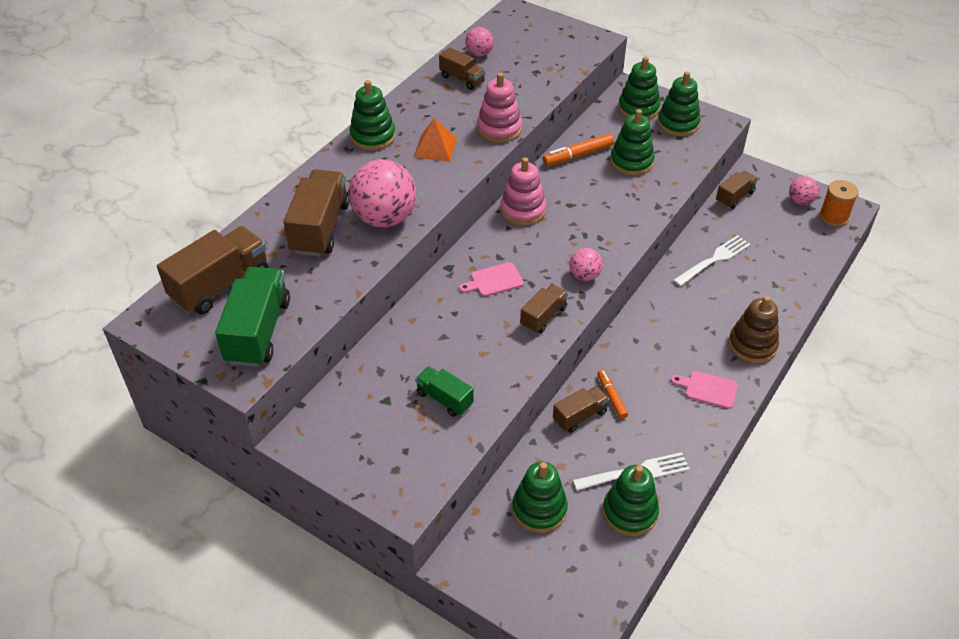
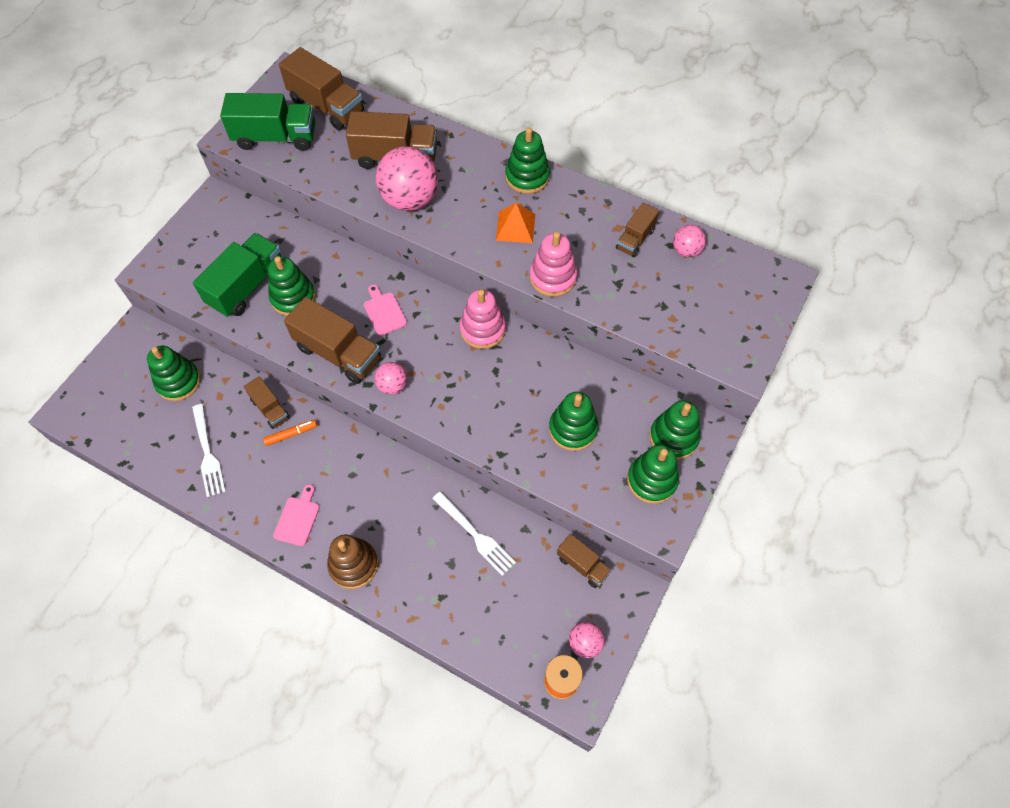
camera: 85 degrees right, 15 degrees up
green truck [415,366,474,417] -> green truck [193,233,281,317], size x1.77
brown truck [520,284,568,333] -> brown truck [284,297,381,384], size x1.77
orange marker [543,133,614,166] -> none
green stacking toy [603,465,659,536] -> green stacking toy moved to [268,256,316,316]

